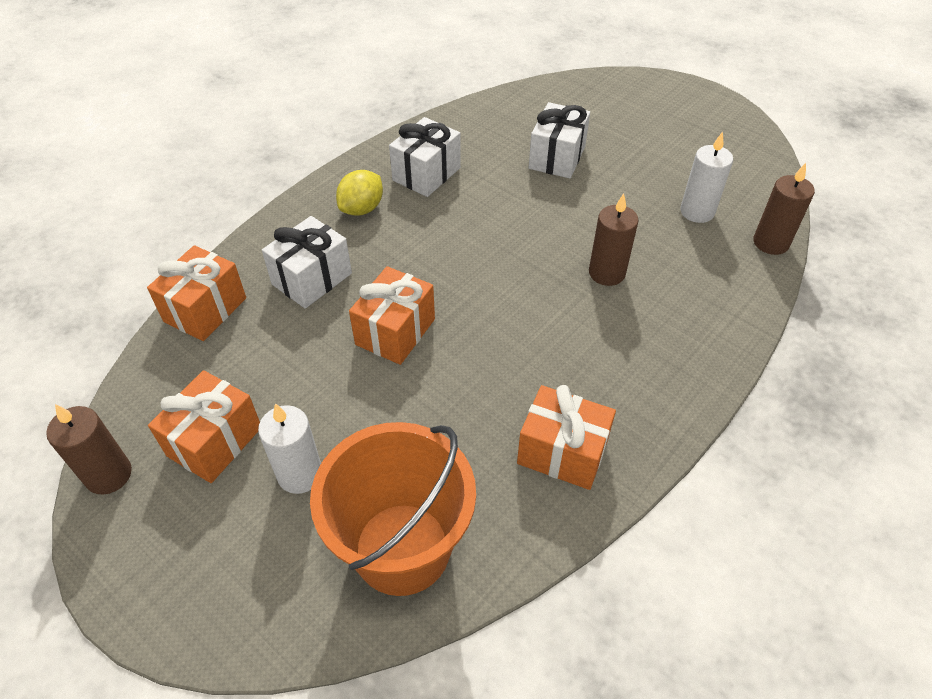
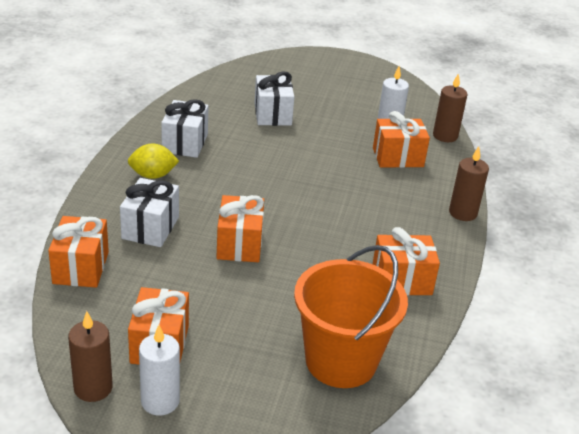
camera: 30 degrees left, 15 degrees down
white candle [258,403,321,494] -> white candle moved to [139,325,180,416]
yellow lemon [336,170,383,216] -> yellow lemon turned 75 degrees clockwise [128,143,179,179]
brown candle [589,193,639,286] -> brown candle moved to [449,146,489,221]
none -> orange gift [373,111,430,168]

